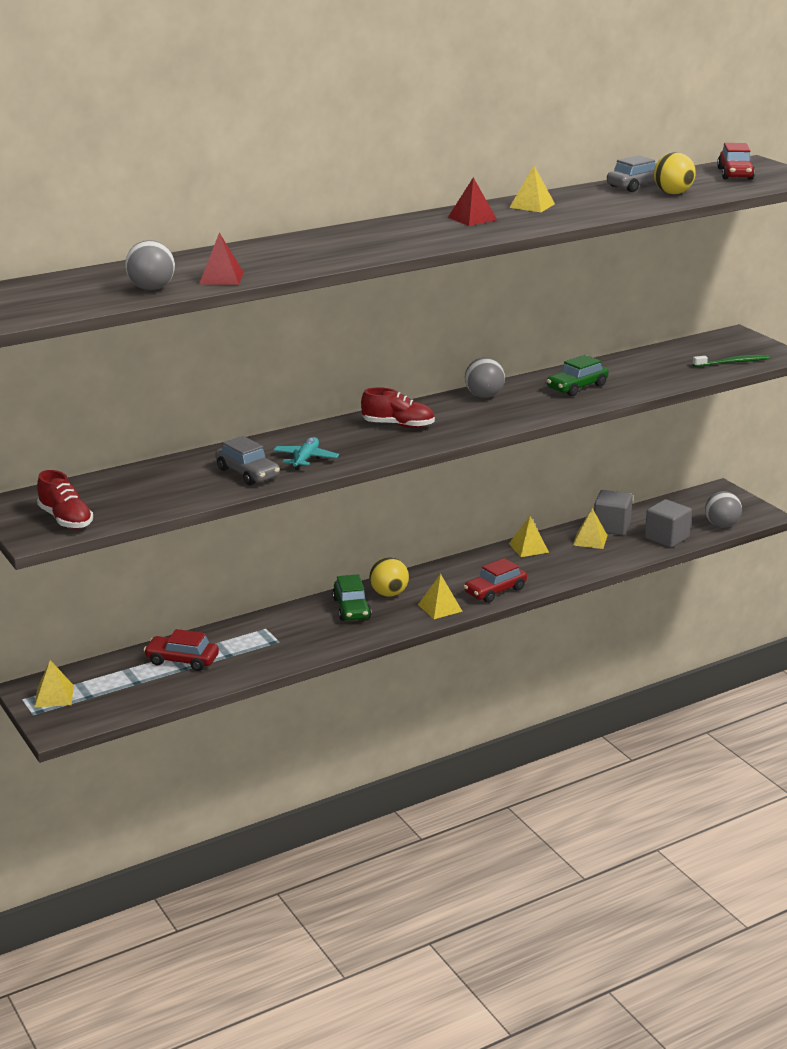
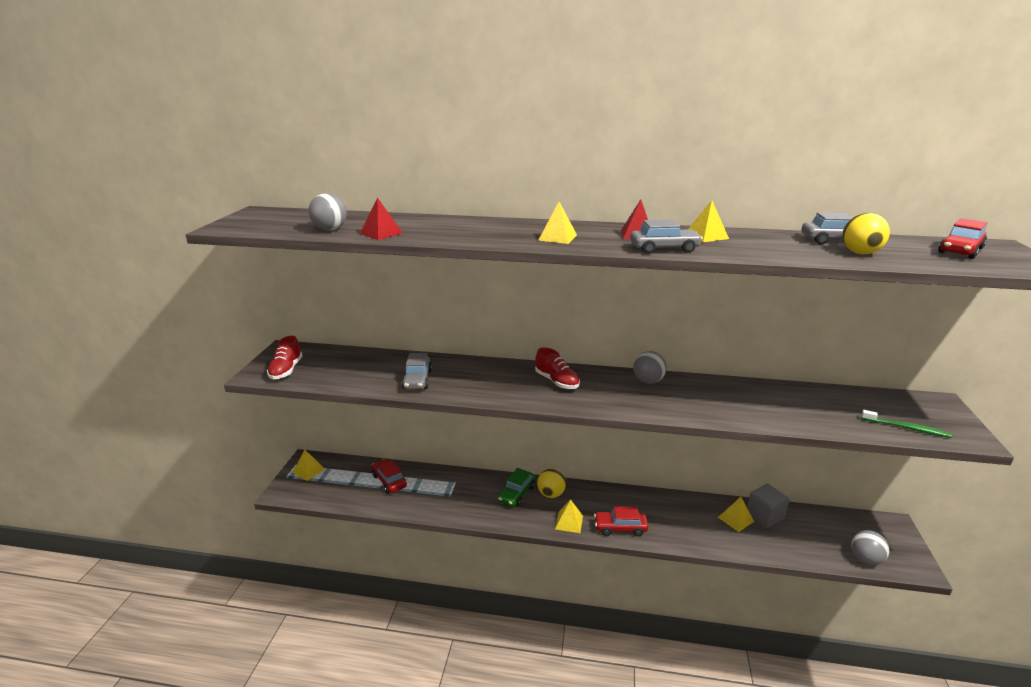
camera: 40 degrees right, 0 degrees up
turquoise plane [273,437,339,470] -> none
yellow pyramid [509,516,549,557] -> yellow pyramid moved to [538,202,577,244]
green car [547,355,609,396] -> none
grey cube [645,499,692,548] -> none
none -> grey car [630,219,703,254]

